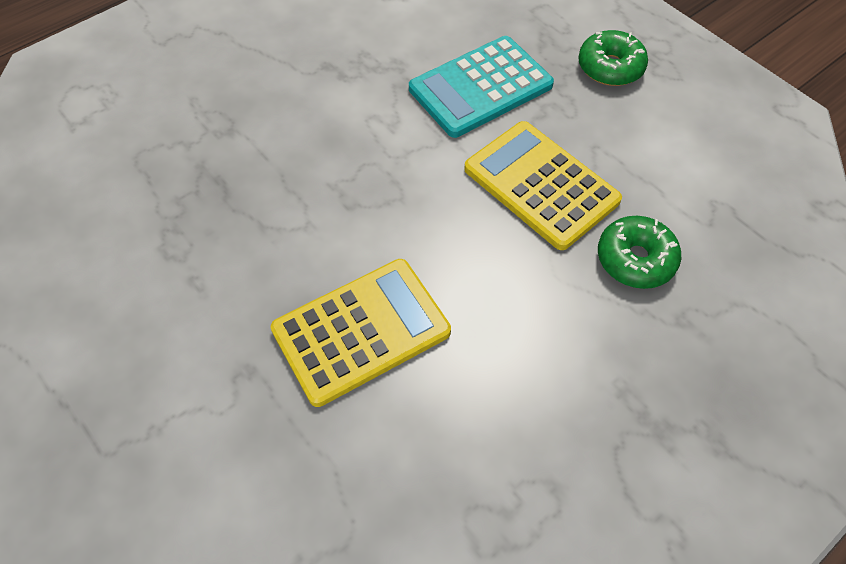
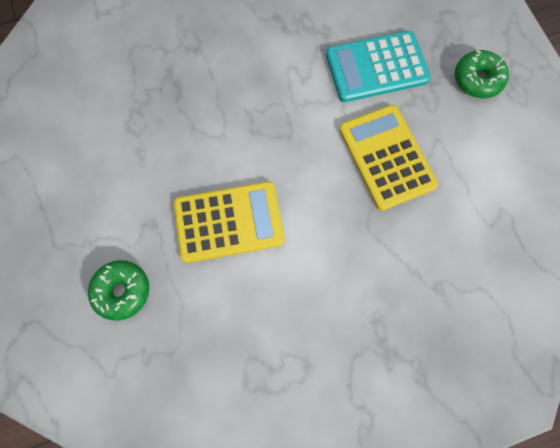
camera: 20 degrees right, 15 degrees up
green donut [598,216,681,289] -> green donut moved to [88,260,149,321]

